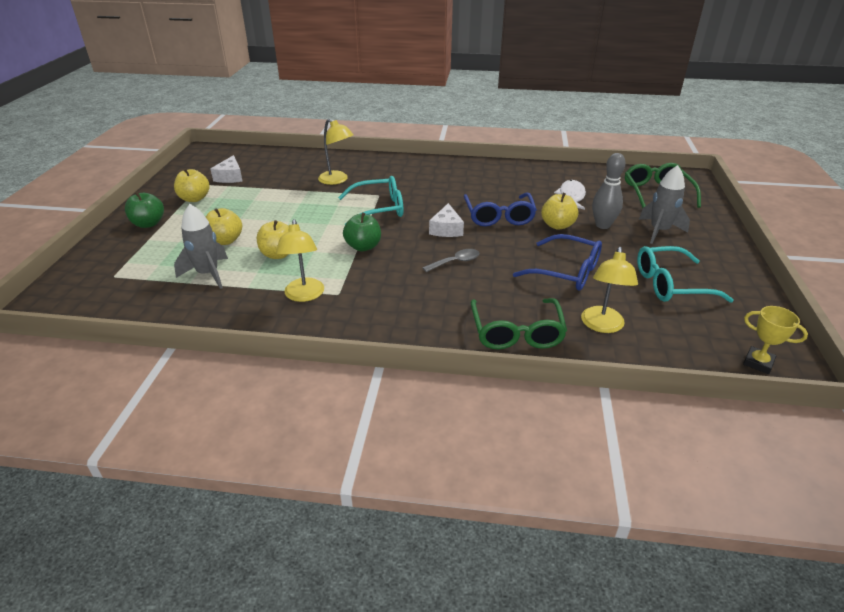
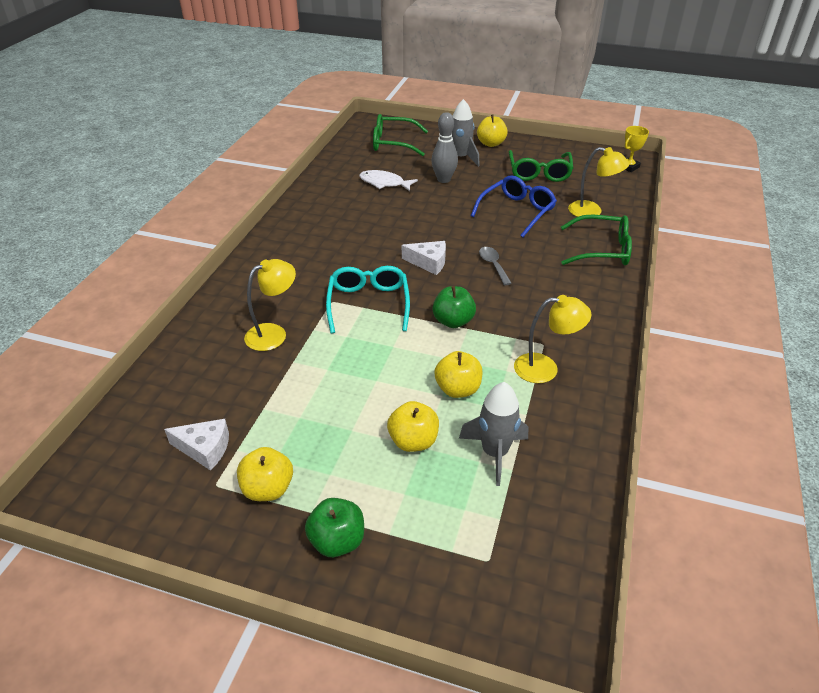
camera: 80 degrees left, 5 degrees up
blue glasses [464,193,537,226] -> none
yellow apple [541,193,579,230] -> yellow apple moved to [477,114,508,147]
turquoise glasses [637,246,734,303] -> green glasses [509,150,573,182]

